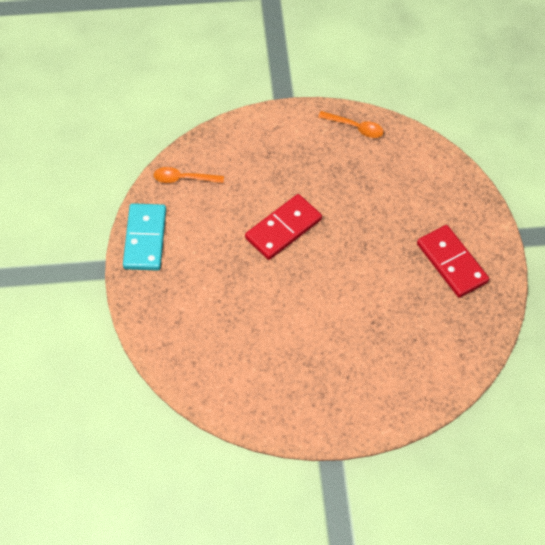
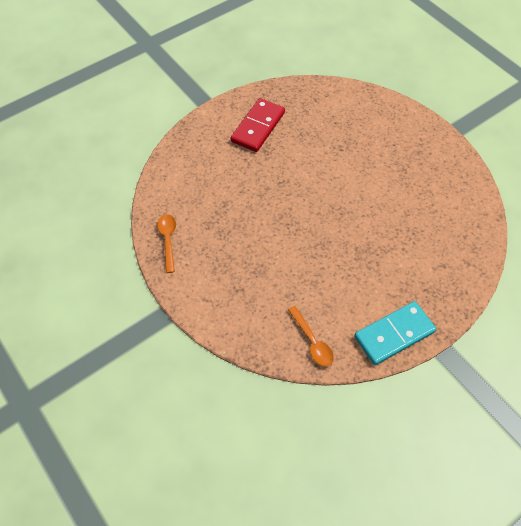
camera: 120 degrees left, 0 degrees up
red domino [245,194,322,260] -> none

